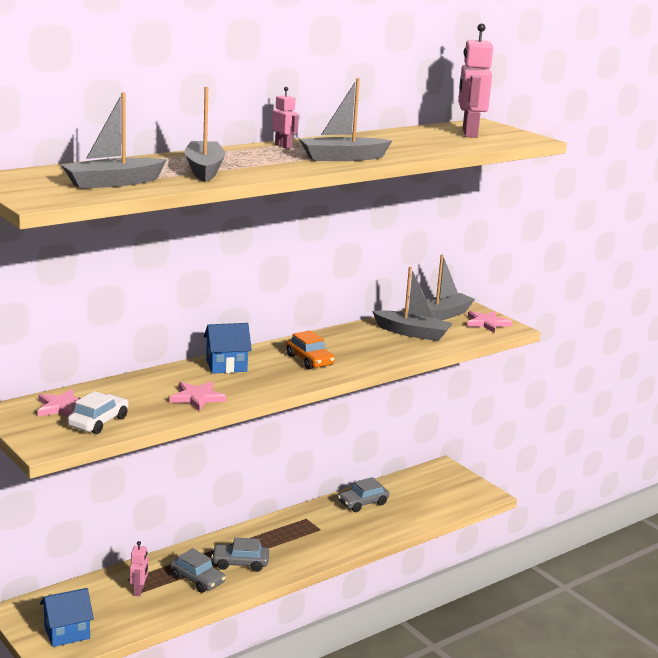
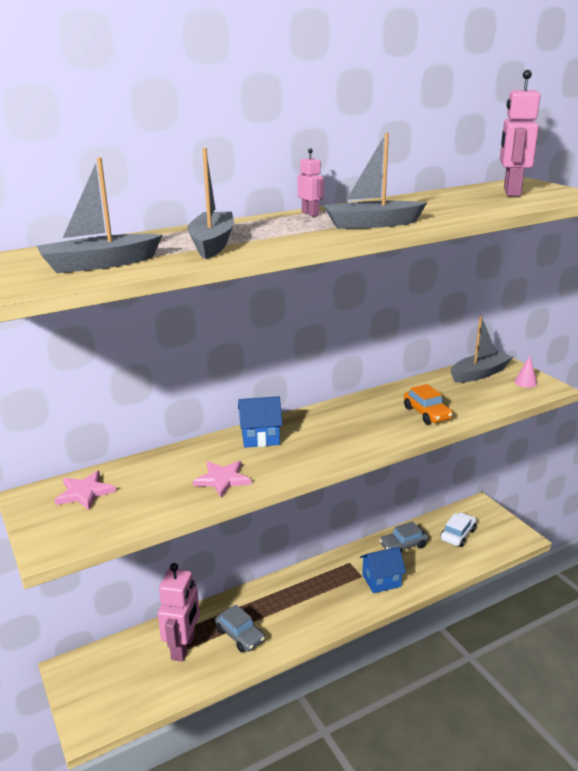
camera: 10 degrees right, 5 degrees up
blue house [40,588,94,647] -> blue house moved to [360,547,406,593]
white car [68,391,128,434] -> white car moved to [440,512,477,547]
pink robot [130,541,148,596] -> pink robot [158,563,200,662], size x1.97
grey car [211,537,269,572] -> none
orange car [286,330,335,370] -> orange car moved to [404,384,453,424]
grey boat [372,267,453,341] -> none
pink star [467,311,512,333] -> pink cone [514,356,537,388]

